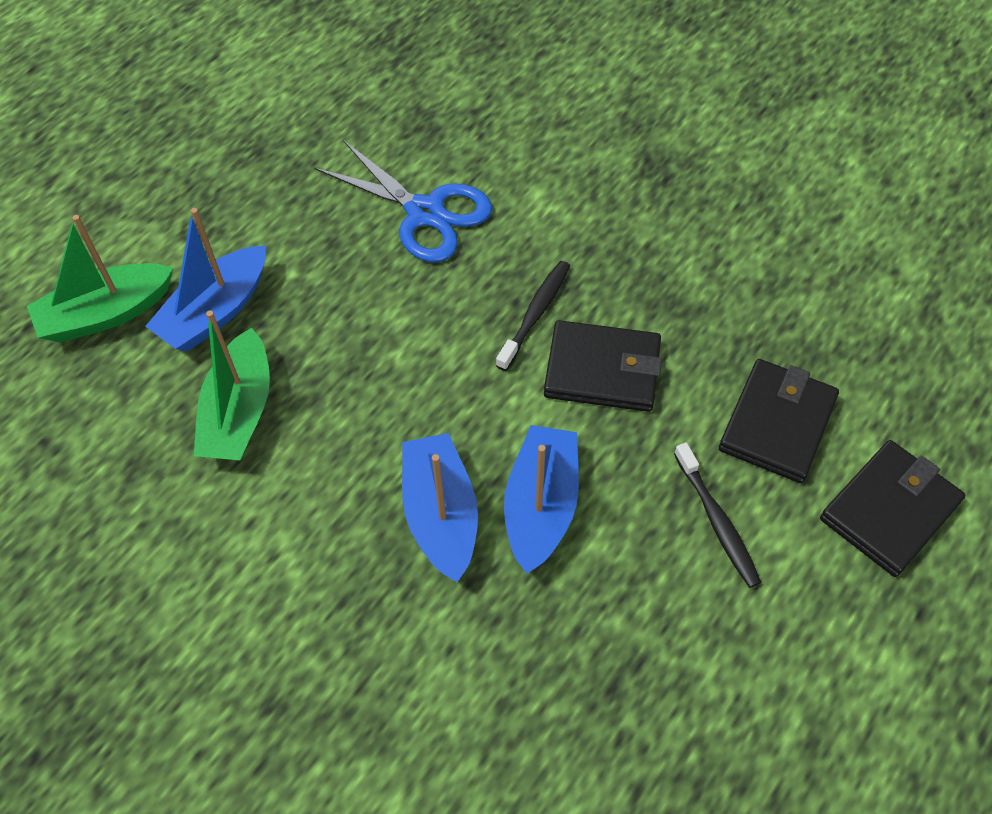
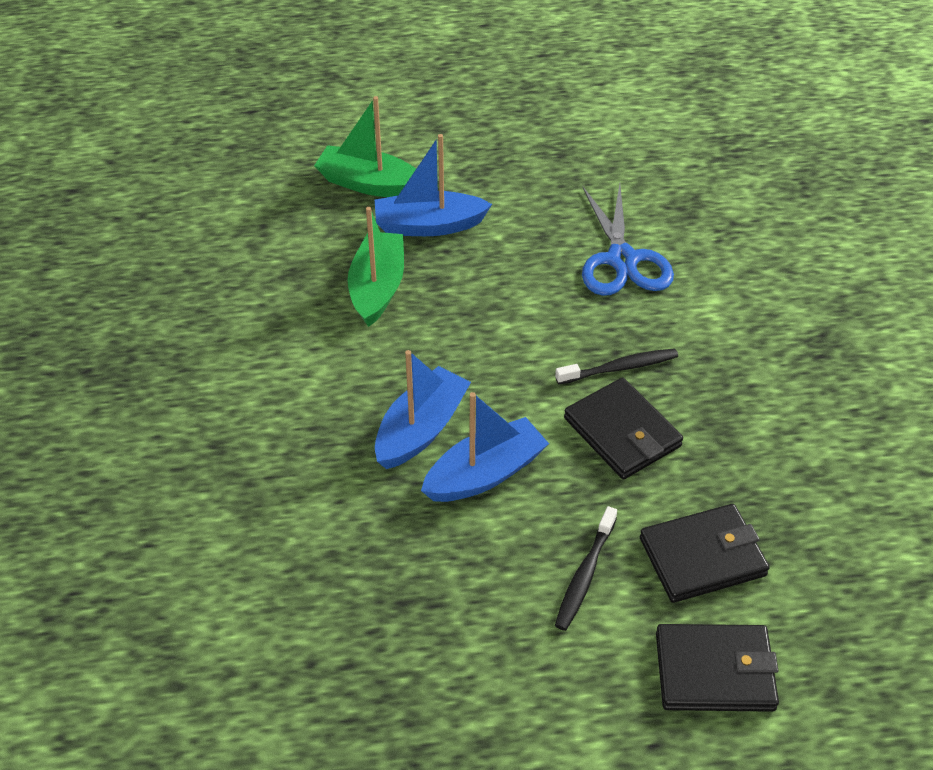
camera: 45 degrees right, 10 degrees down
green boat [194,310,270,461] -> green boat turned 135 degrees clockwise [348,207,404,327]

